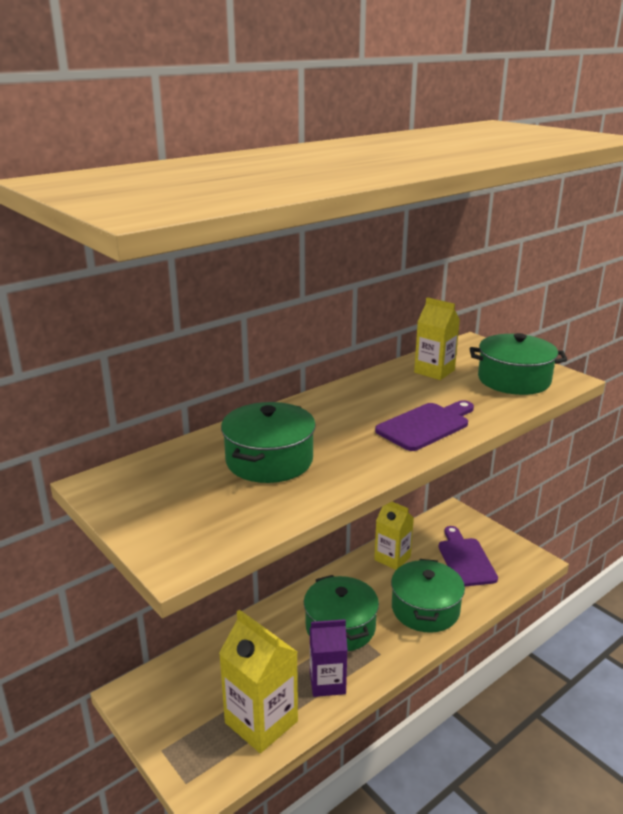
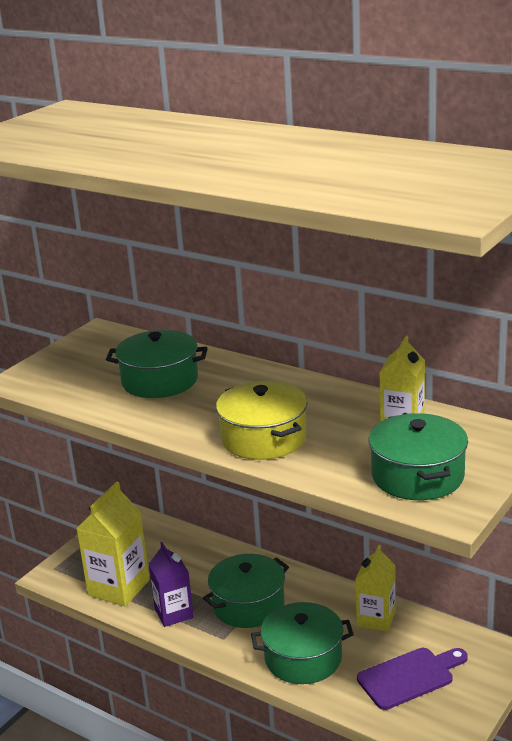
camera: 75 degrees right, 0 degrees up
purple cutting board [375,400,474,451] -> yellow pot [216,381,307,460]

